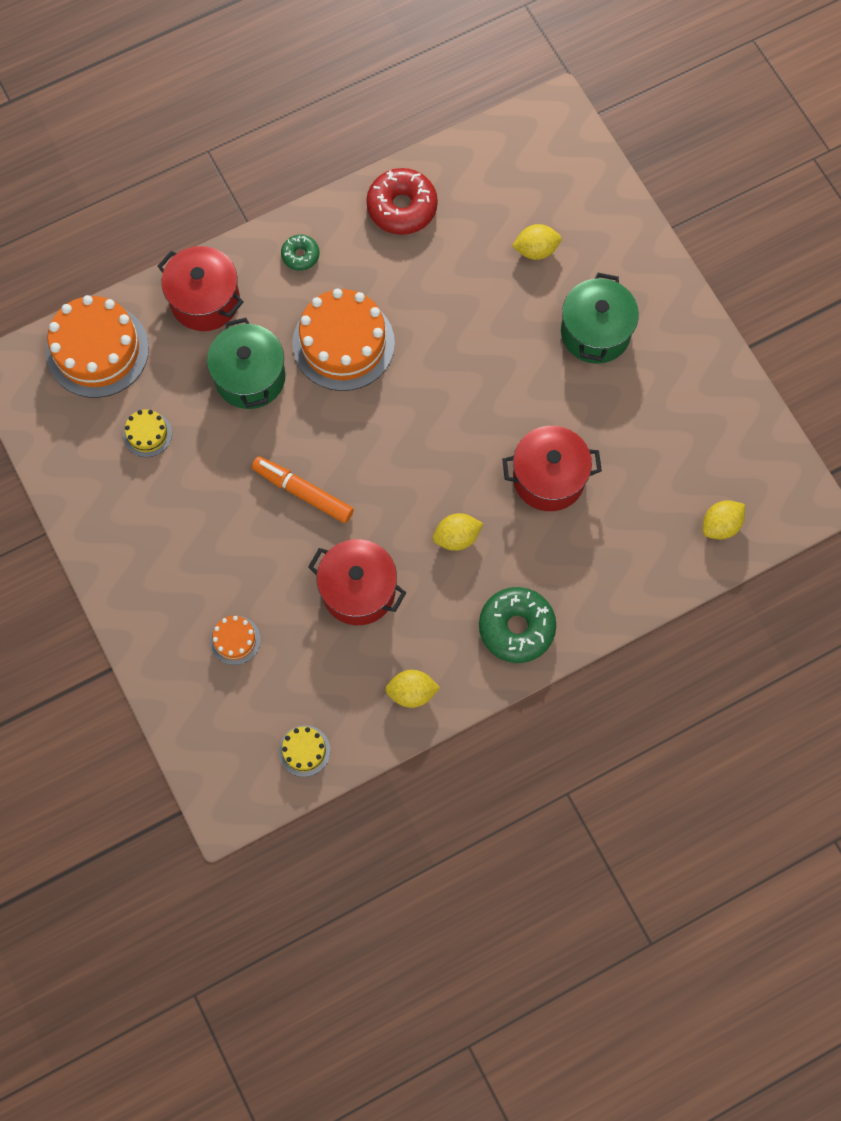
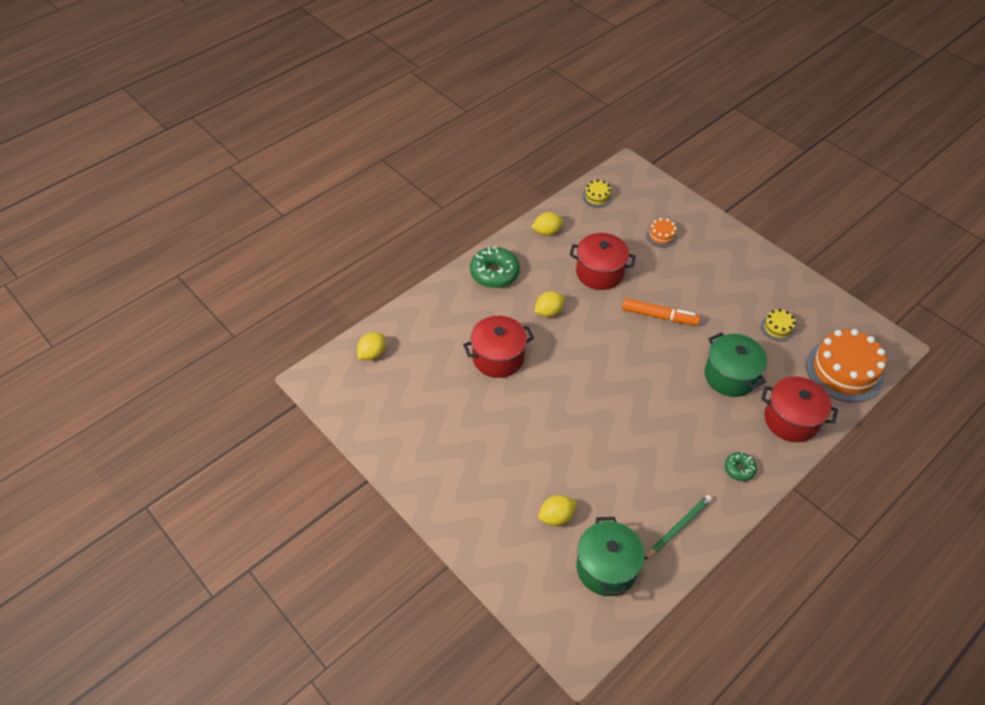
camera: 165 degrees right, 20 degrees down
orange cake [292,289,395,391] -> none
red donut [366,168,438,235] -> green pencil [644,495,712,560]
green pot [561,273,639,364] -> green pot moved to [577,517,645,596]

